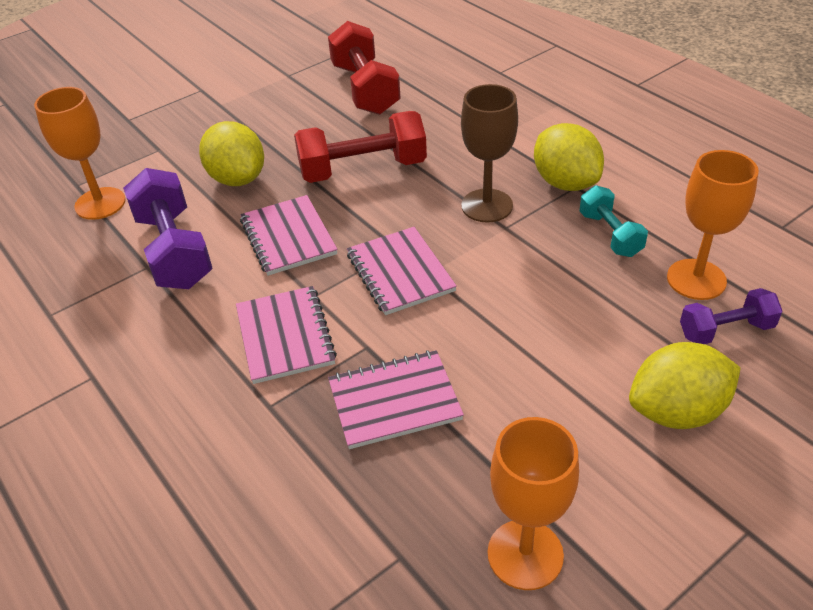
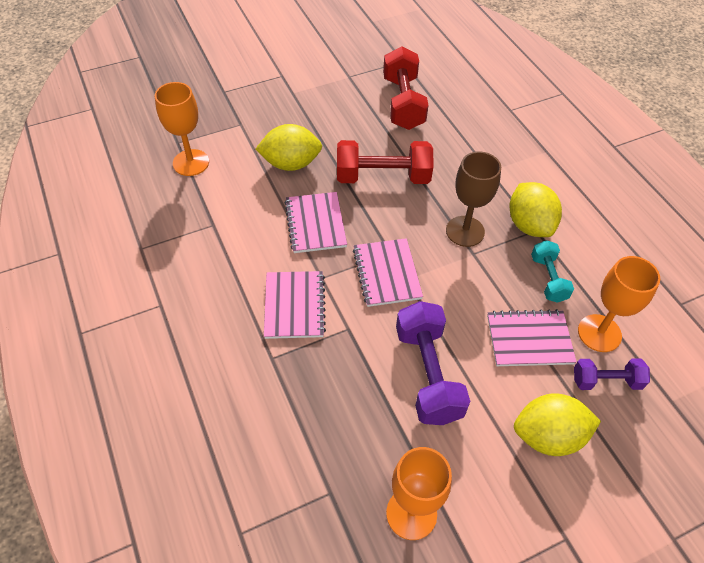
camera: 10 degrees right, 10 degrees up
purple dumbbell [123,168,213,289] -> purple dumbbell moved to [396,301,470,425]
yellow lemon [199,121,264,186] -> yellow lemon turned 75 degrees counterclockwise [255,124,322,171]
pink notebook [328,350,464,449] -> pink notebook moved to [487,309,576,366]

